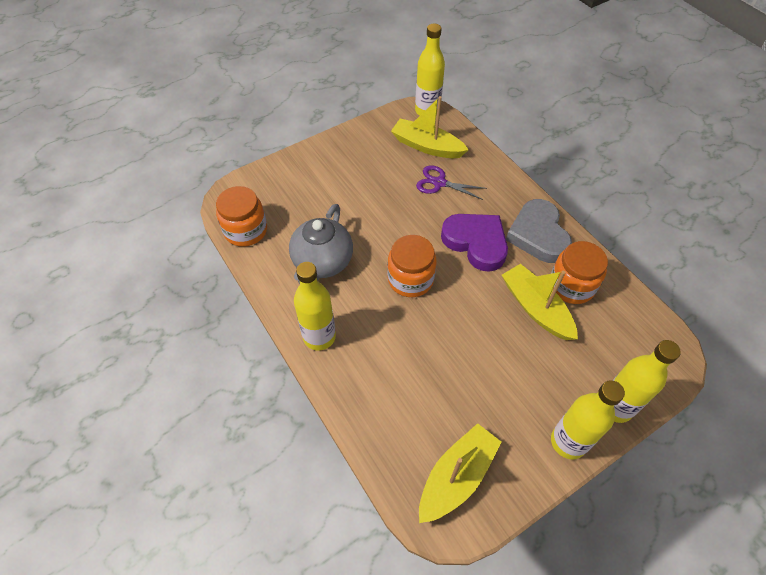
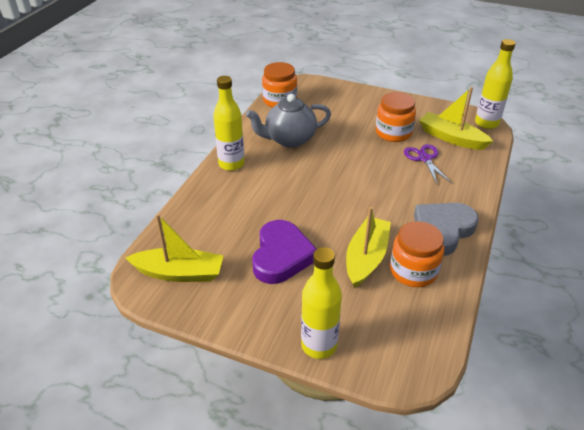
camera: 55 degrees right, 15 degrees down
orange jar [387,235,437,297] -> orange jar moved to [376,92,416,142]
yellow boat [391,96,469,158] -> yellow boat turned 45 degrees counterclockwise [419,87,493,150]
purple heart [441,214,508,272] -> purple heart moved to [252,220,317,284]
yellow bottle [551,380,625,459] -> none

